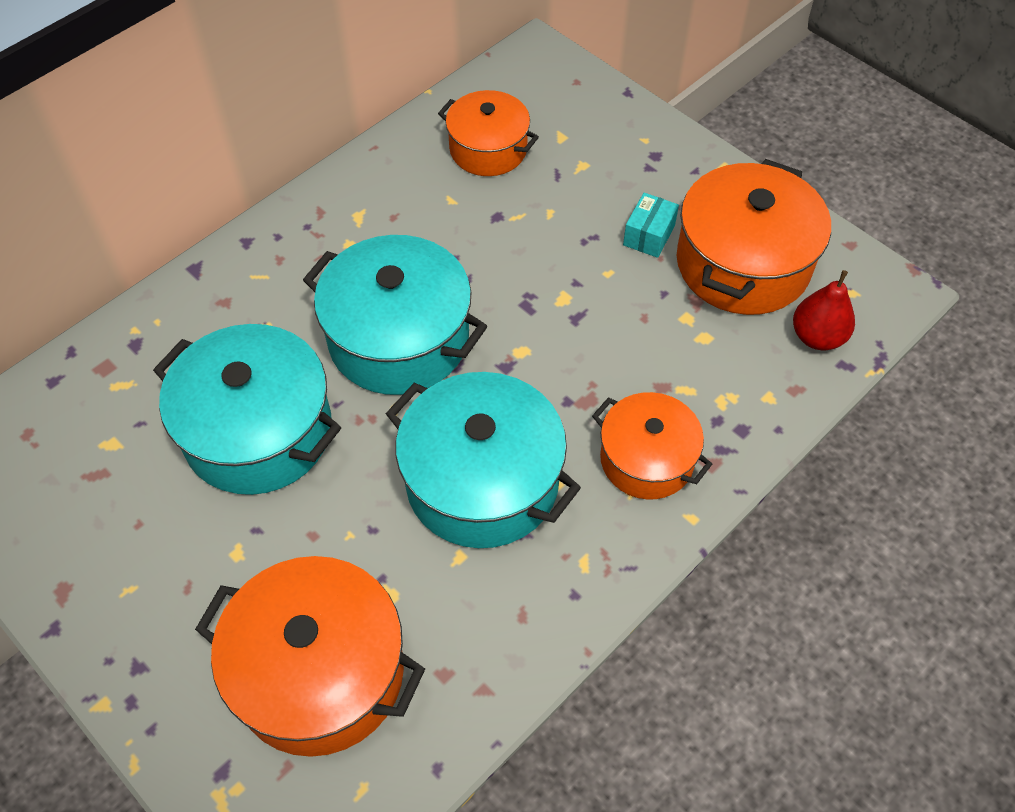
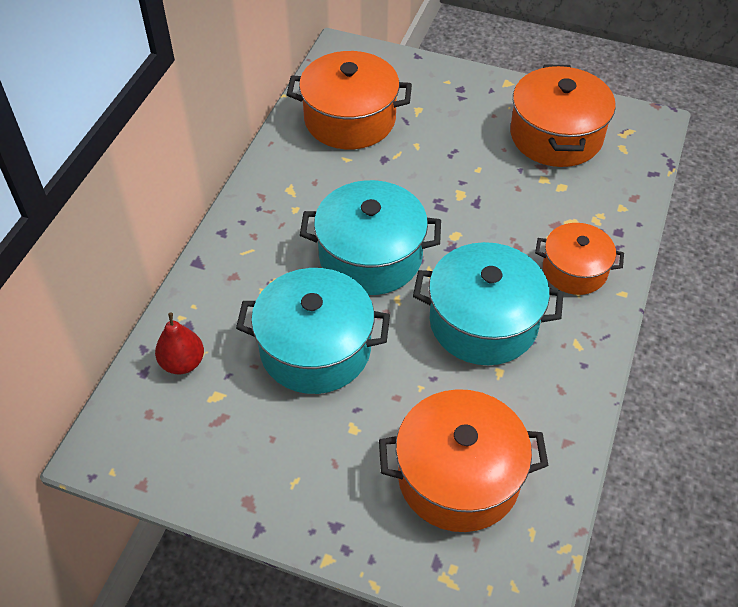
camera: 25 degrees left, 5 degrees down
orange pot [438,90,539,176] -> orange pot [287,51,412,149], size x1.60
turquoise box [623,193,679,258] -> none
red pear [793,270,855,350] -> red pear moved to [155,312,204,374]

